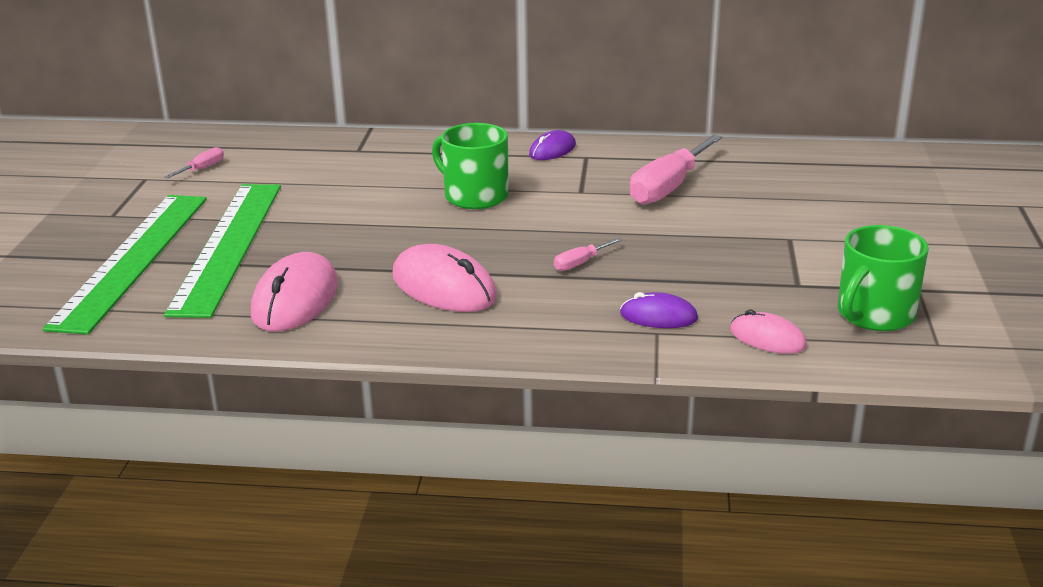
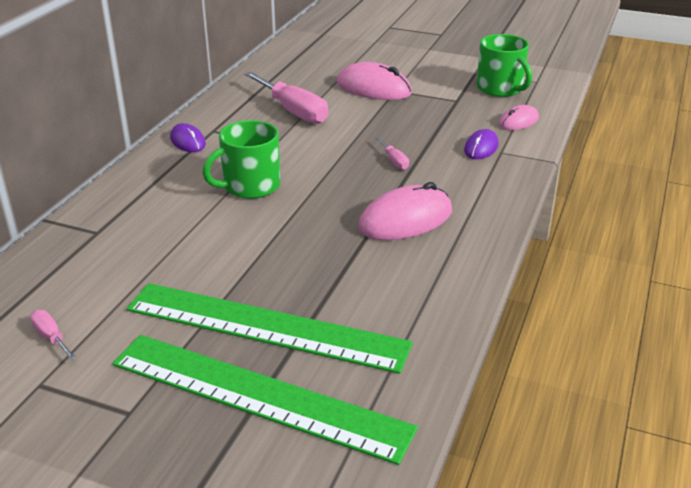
camera: 75 degrees left, 5 degrees up
pink mouse [251,252,338,332] -> pink mouse moved to [337,62,412,100]

